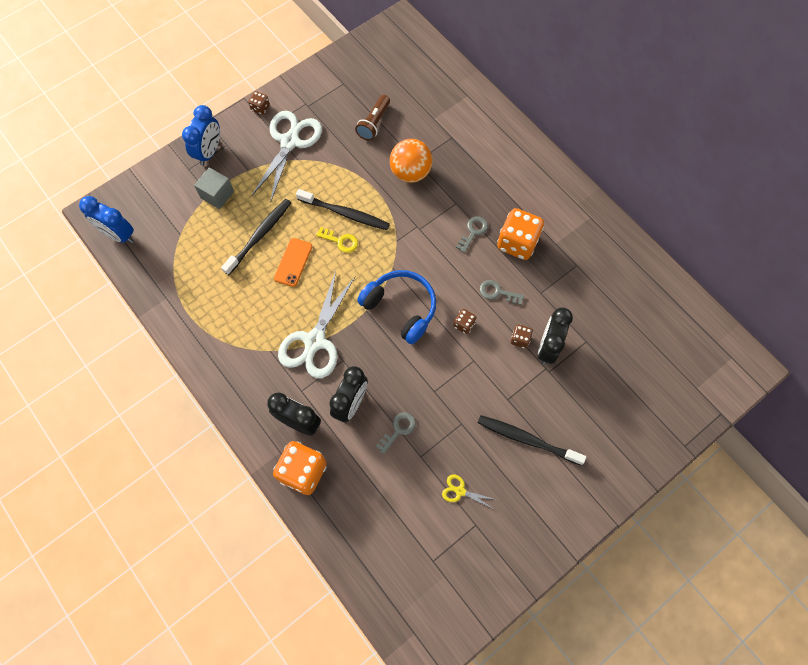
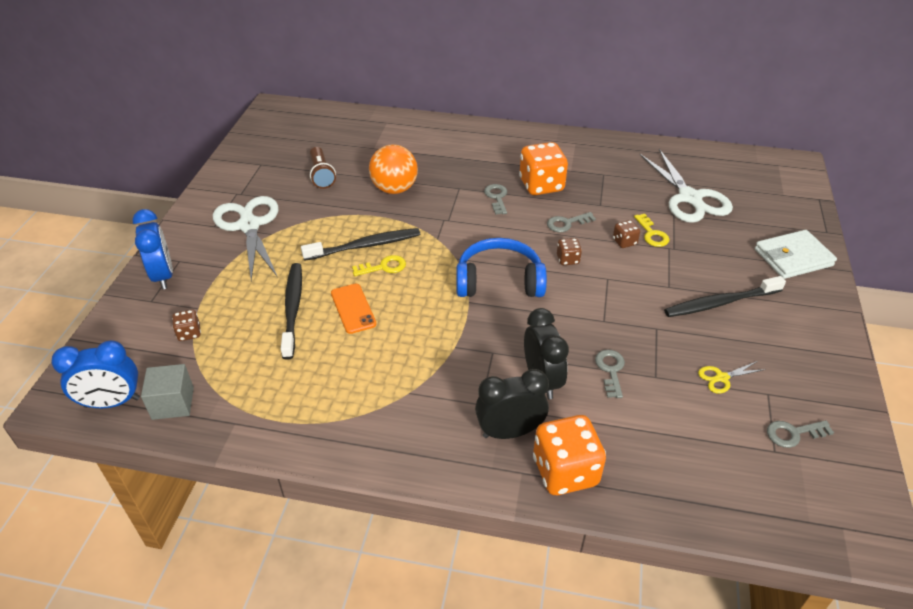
camera: 40 degrees left, 25 degrees down
grey cube [194,167,234,209] -> grey cube moved to [141,364,194,420]
brown dice [248,91,270,115] -> brown dice moved to [172,309,201,341]
white scissors [278,271,355,379] -> white scissors moved to [639,149,733,223]
black clock [538,307,573,365] -> yellow key [634,214,670,247]
none -> white wallet [755,230,837,279]
none -> grey key [767,420,834,448]

